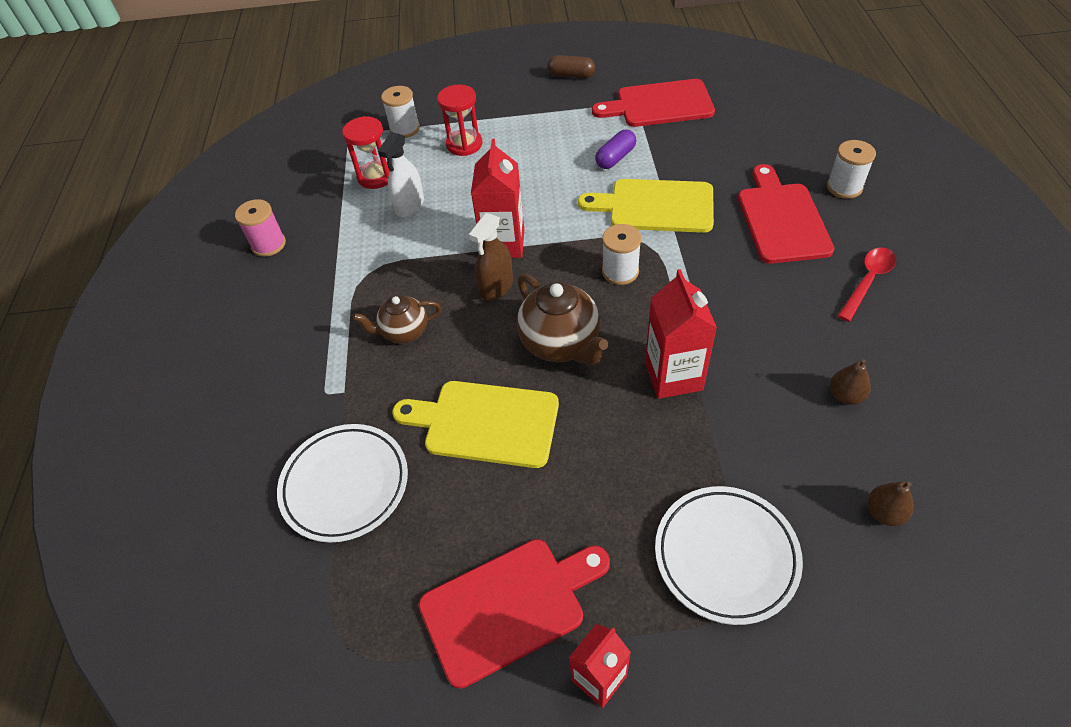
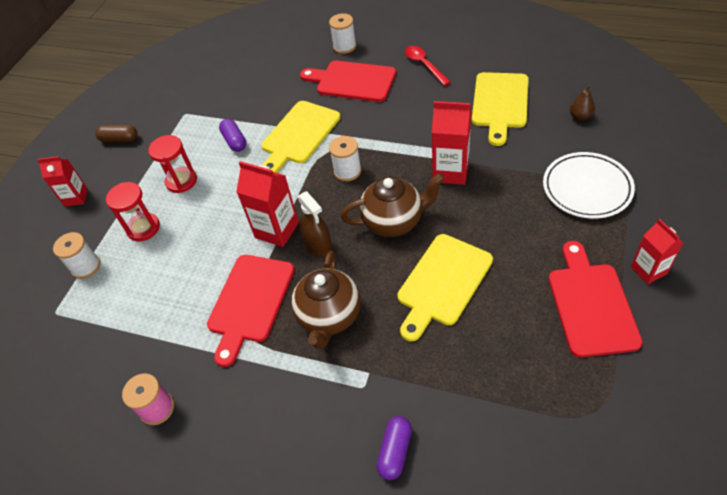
camera: 65 degrees left, 0 degrees up
white plate [277,424,408,543] -> none
red hourglass [342,116,390,189] -> red hourglass moved to [148,135,197,193]
brown teapot [353,295,441,343] -> brown teapot [291,251,361,349], size x1.59
white spray bottle [378,132,424,217] -> none
brown capsule [547,55,595,78] -> brown capsule turned 60 degrees clockwise [95,125,137,142]
red cutting board [592,79,715,127] -> red cutting board moved to [207,255,294,367]
brown pear [830,359,871,405] -> yellow cutting board [472,72,529,146]
none -> red carton [37,156,88,206]
none -> purple capsule [377,416,412,480]

